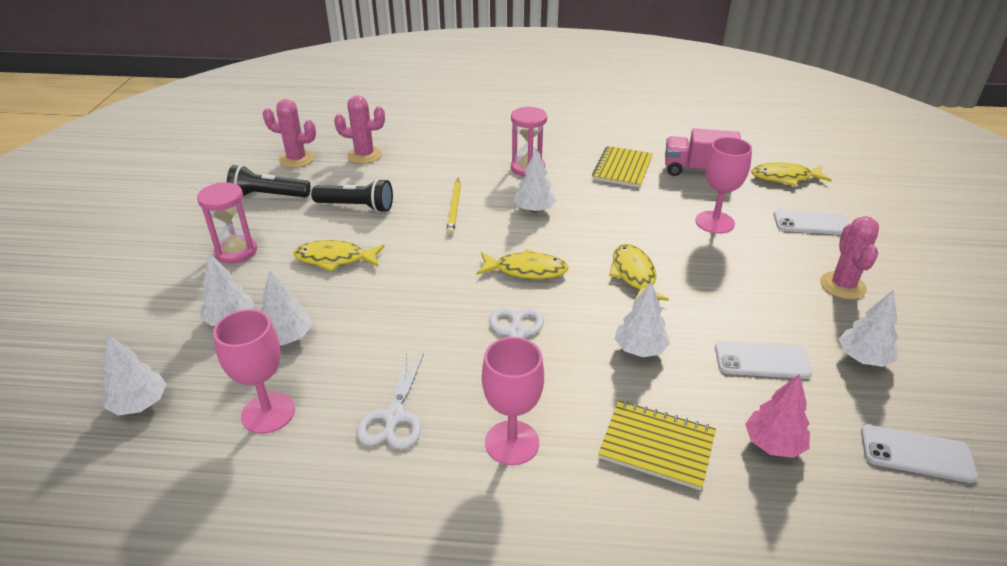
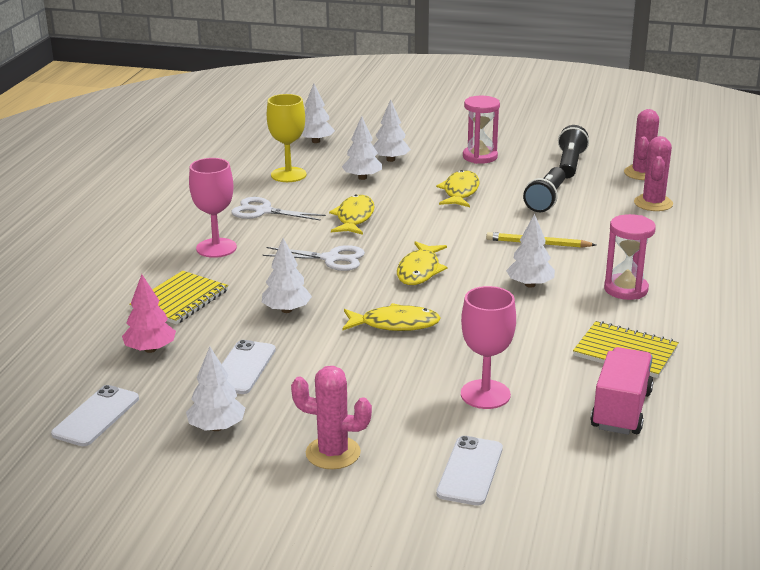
camera: 100 degrees right, 10 degrees down
pink goblet [213,309,295,434] -> yellow goblet [267,94,307,182]
yellow fish [751,162,832,186] -> yellow fish moved to [329,195,375,235]

